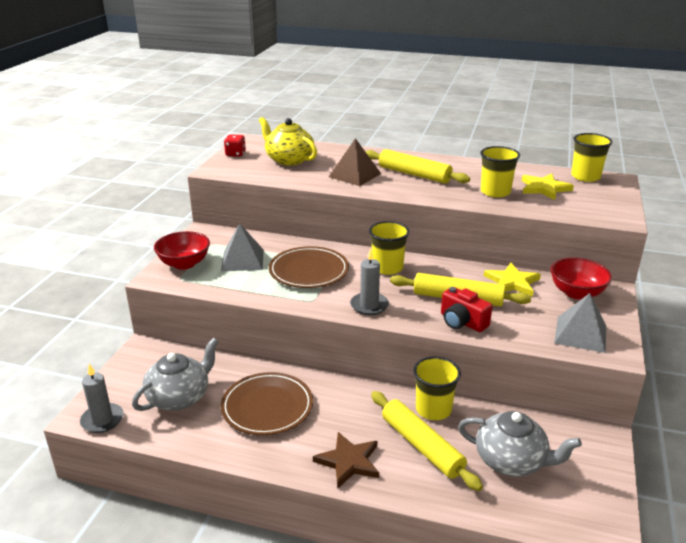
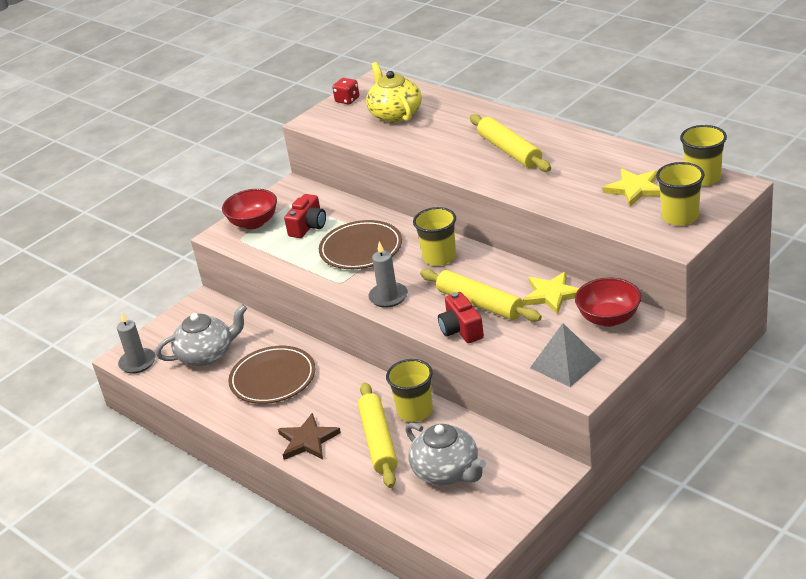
camera: 30 degrees right, 5 degrees up
grey pyramid [221,223,264,271] -> red camera [284,194,326,238]
brown pyramid [329,138,381,186] -> none
yellow cup [480,146,520,197] -> yellow cup moved to [656,162,705,226]

